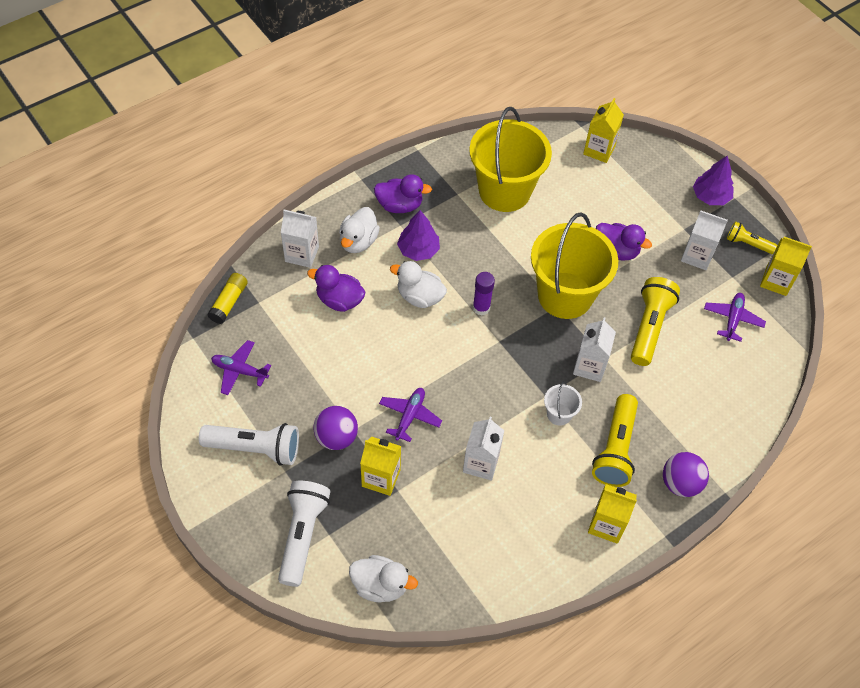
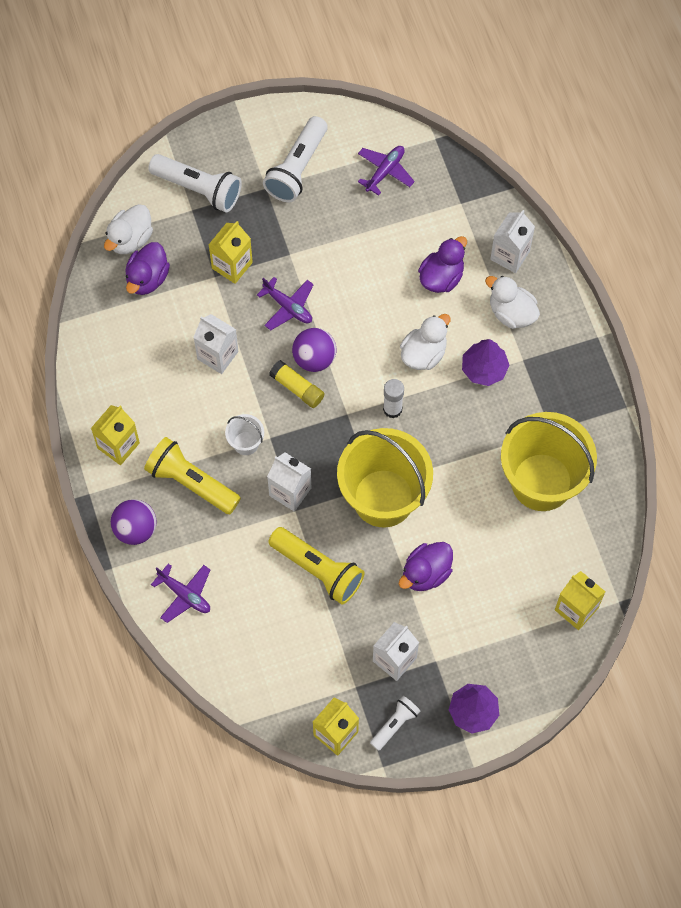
camera: 110 degrees right, 10 degrees up
yellow glue stick [207,273,248,324] -> yellow glue stick moved to [269,360,325,408]
purple ball [314,406,358,450] -> purple ball moved to [292,328,336,372]
purple duck [374,174,432,213] -> purple duck moved to [125,242,170,295]
purple glue stick [473,272,495,316] -> white glue stick [383,379,404,418]
purple plane [704,293,766,342] -> purple plane moved to [151,564,210,623]
yellow flashlight [727,221,777,254] -> white flashlight [370,696,420,751]

